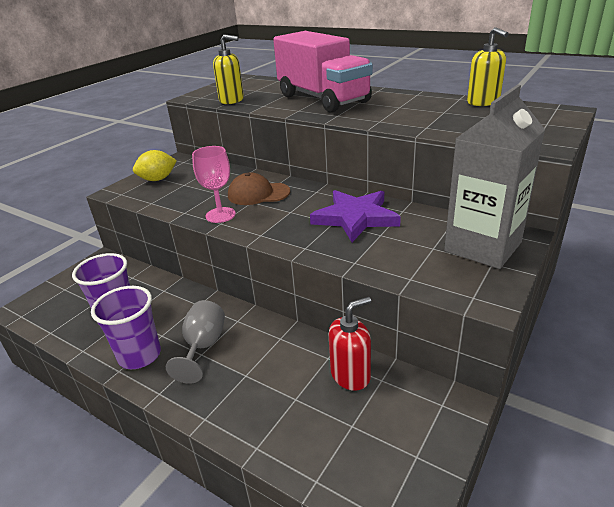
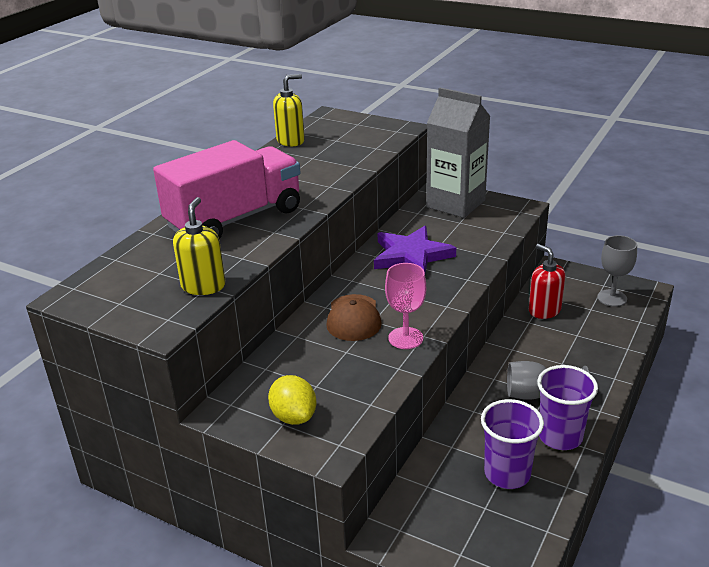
camera: 95 degrees left, 0 degrees up
none -> grey goblet [597,235,637,307]

